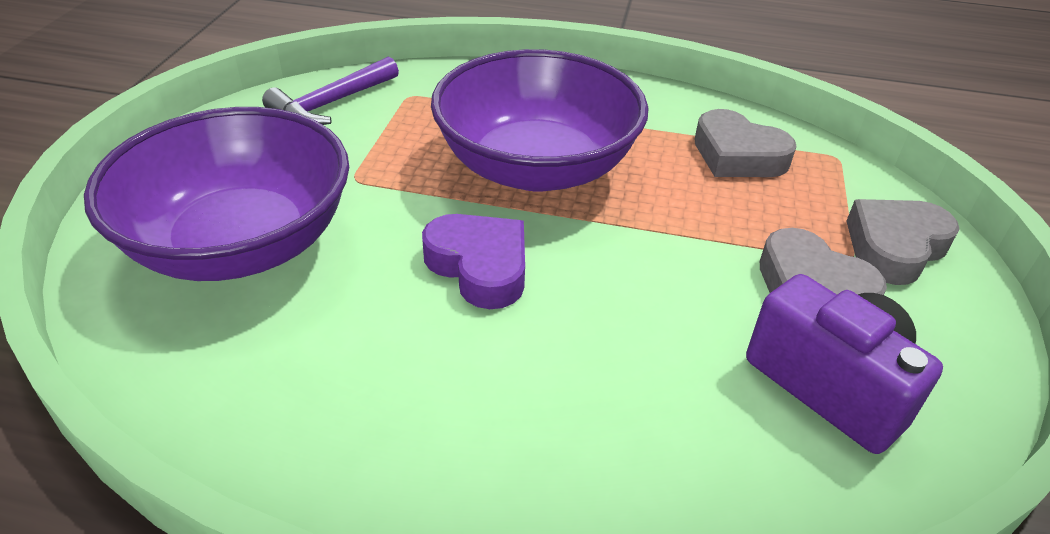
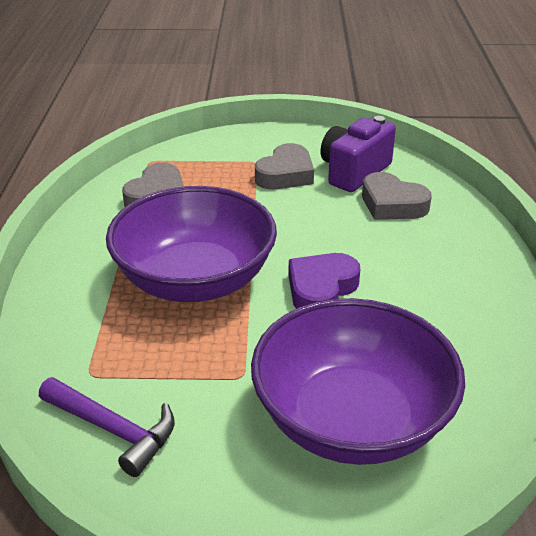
camera: 100 degrees left, 5 degrees down
grey heart [847,199,959,285] -> grey heart moved to [362,172,432,220]

